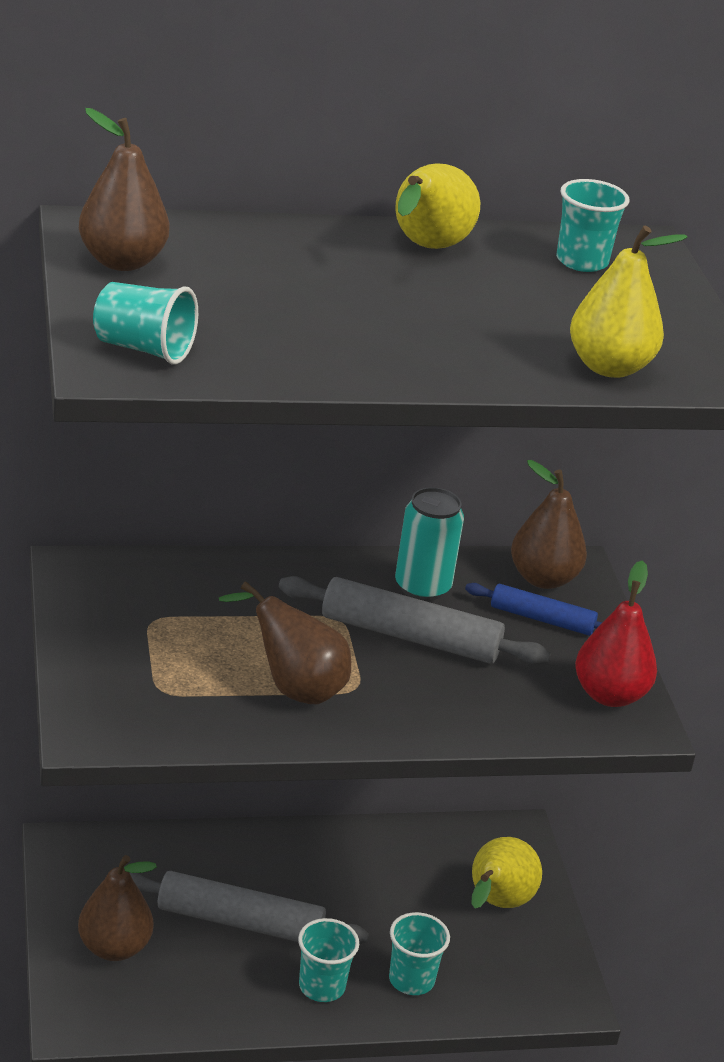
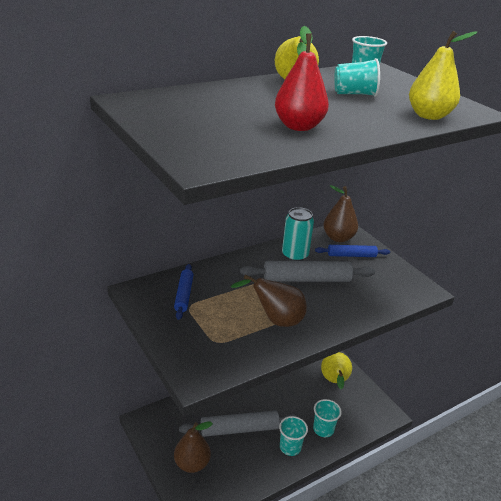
camera: 20 degrees left, 0 degrees up
brown pear [79,108,170,271] -> none
turquoise cup [93,282,198,364] -> turquoise cup moved to [334,58,380,97]
red pear [575,560,657,707] -> red pear moved to [275,26,329,131]
none -> blue rolling pin [174,264,194,320]

